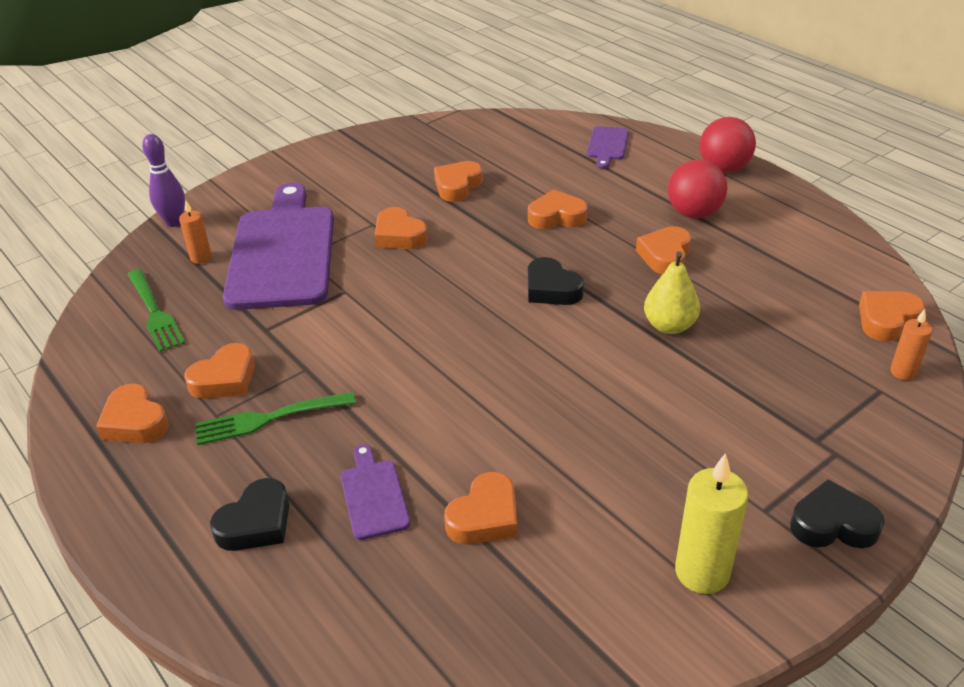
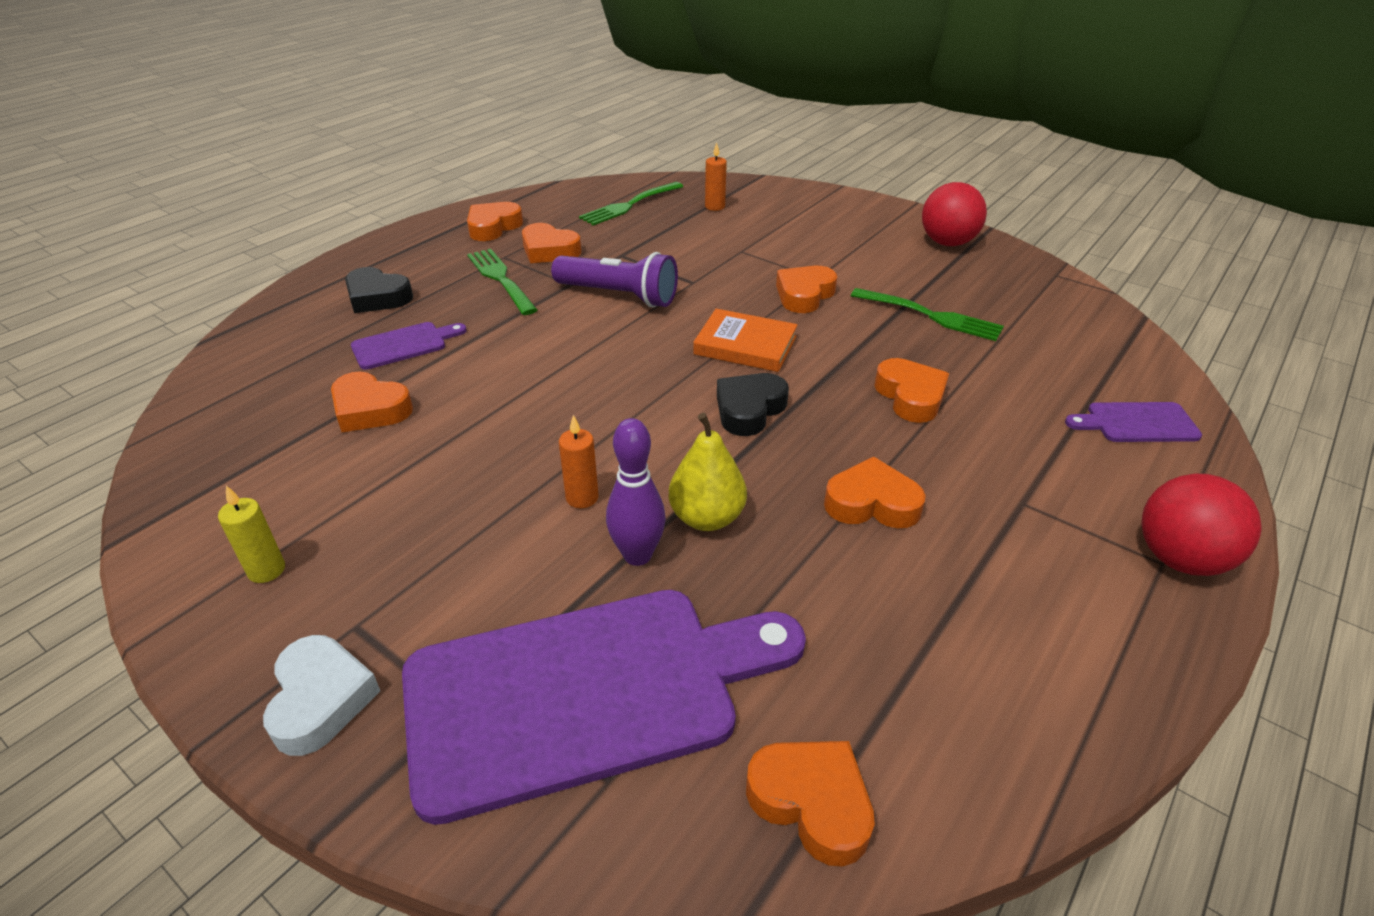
camera: 75 degrees right, 0 degrees up
purple bowling pin [142,134,185,227] -> purple bowling pin moved to [606,418,666,566]
purple cutting board [223,183,334,310] -> purple cutting board moved to [402,590,806,825]
orange heart [434,161,483,202] -> green fork [851,288,1004,341]
red ball [668,159,727,219] -> red ball moved to [922,182,987,246]
yellow candle [675,453,748,594] -> yellow candle [218,486,285,583], size x0.57
black heart [790,479,884,548] -> white heart [263,635,380,756]
orange candle [890,309,932,380] -> orange candle moved to [559,415,598,508]
none -> purple flashlight [551,252,678,308]
none -> orange book [693,309,798,372]

